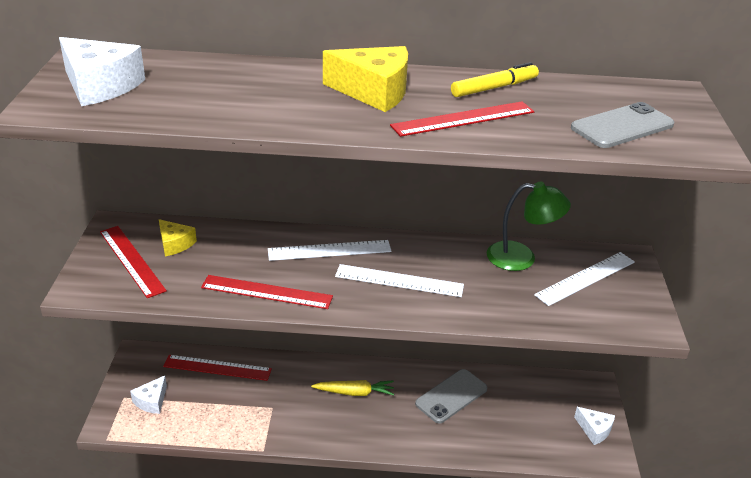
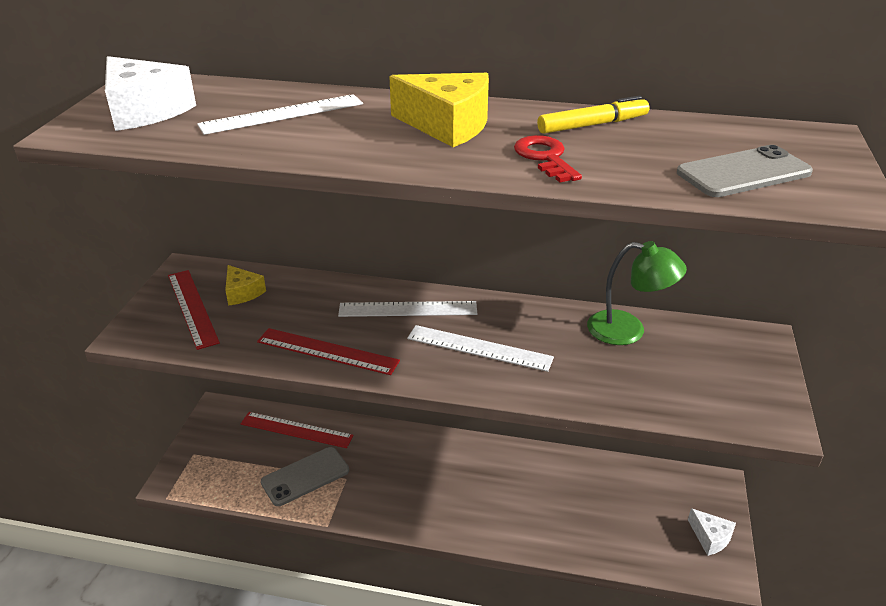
camera: 10 degrees right, 0 degrees up
white cheese [130,376,167,414] -> none
yellow carrot [311,380,394,396] -> none
red ruler [390,101,534,137] -> red key [514,135,582,183]
grey phone [415,369,487,424] -> grey phone moved to [261,447,349,506]
white ruler [534,252,635,306] -> white ruler moved to [197,94,363,135]

